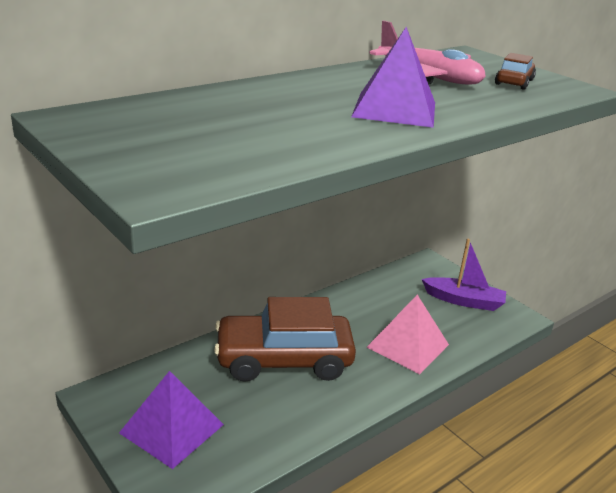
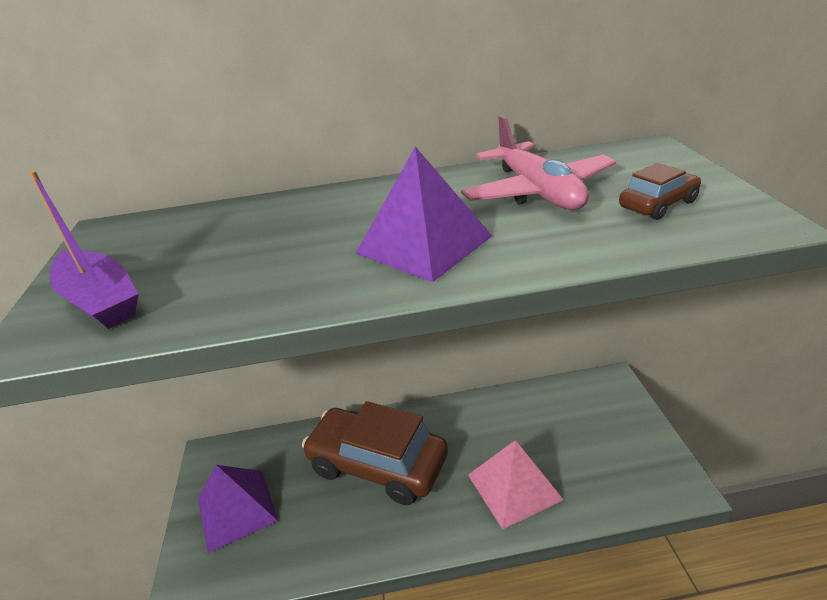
camera: 35 degrees right, 5 degrees up
purple boat [422,239,506,311] -> purple boat moved to [29,171,139,329]

